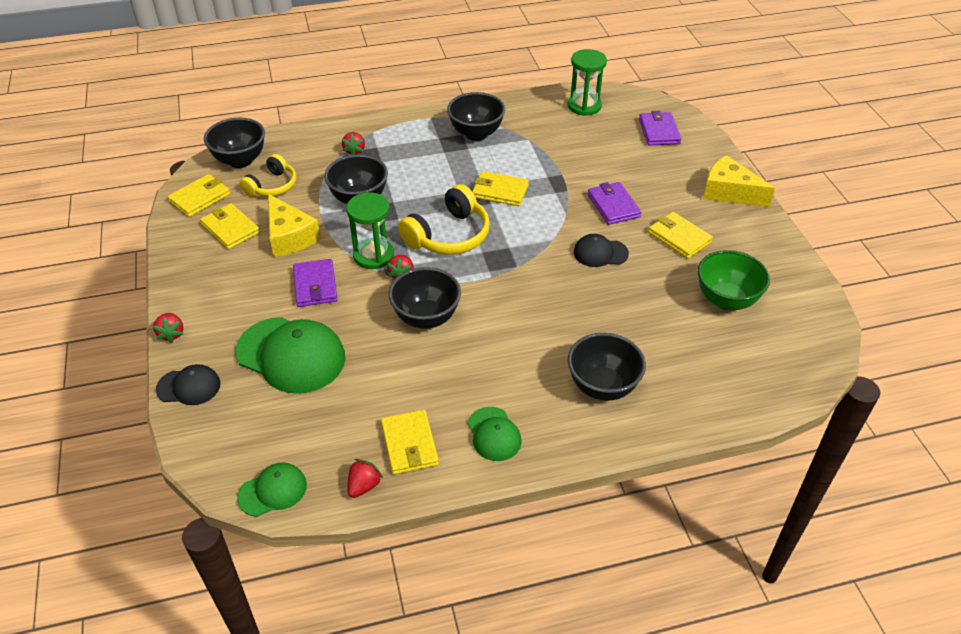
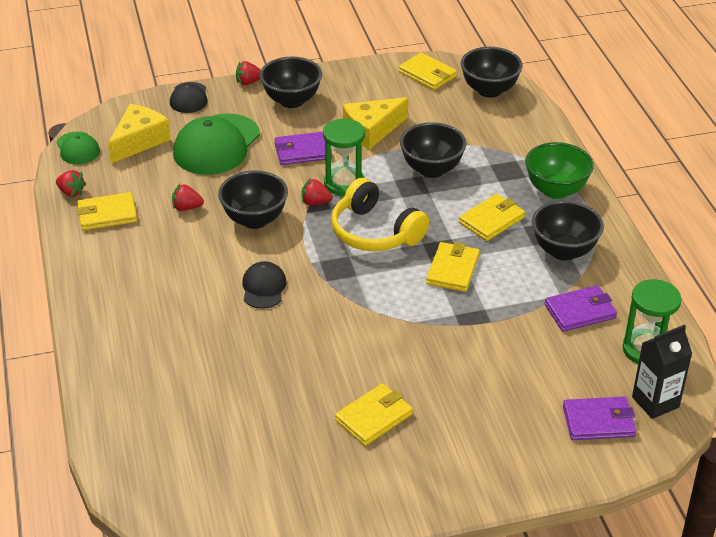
camera: 90 degrees right, 5 degrees down
yellow wallet [200,203,260,249] -> yellow wallet moved to [459,194,525,241]
yellow headphones [240,154,296,197] -> none
red strawberry [342,132,365,155] -> red strawberry moved to [172,184,204,211]
green cap [468,407,521,461] -> none
black bowl [568,333,646,401] -> black bowl moved to [260,57,322,108]
black cap [574,234,629,267] -> black cap moved to [242,261,287,309]
purple wallet [588,182,641,225] -> purple wallet moved to [544,285,617,332]
green bowl [698,250,770,310] -> green bowl moved to [525,142,593,199]
yellow cheese [703,155,775,207] -> yellow cheese moved to [108,104,171,164]
none -> black carton [632,325,692,419]

